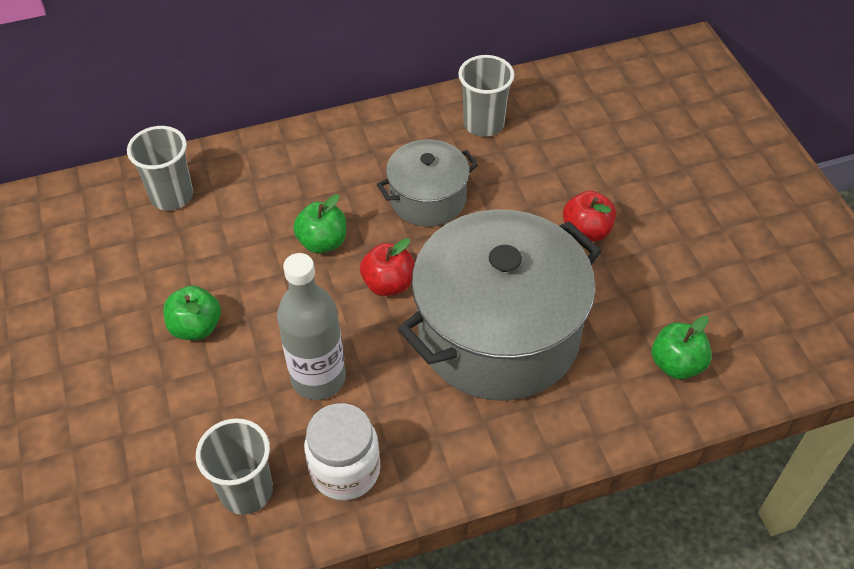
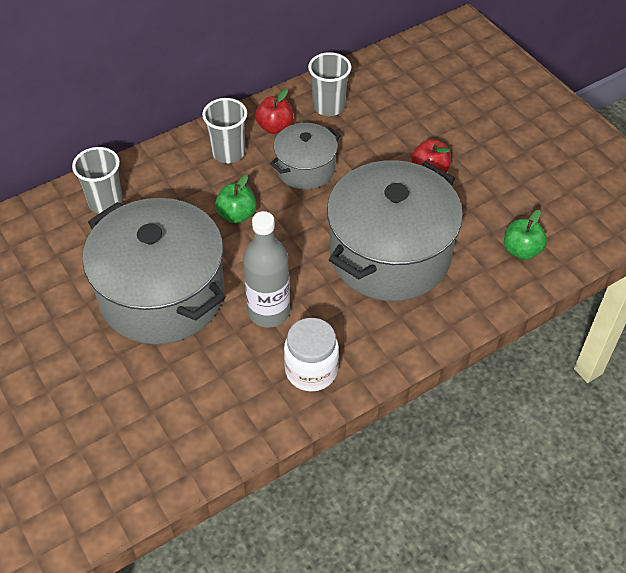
camera: 15 degrees left, 0 degrees up
green apple [163,286,221,340] -> grey pot [82,198,225,344]
grey cup [196,418,273,515] -> grey cup moved to [202,98,247,163]
red apple [360,238,415,296] -> red apple moved to [255,89,293,134]

